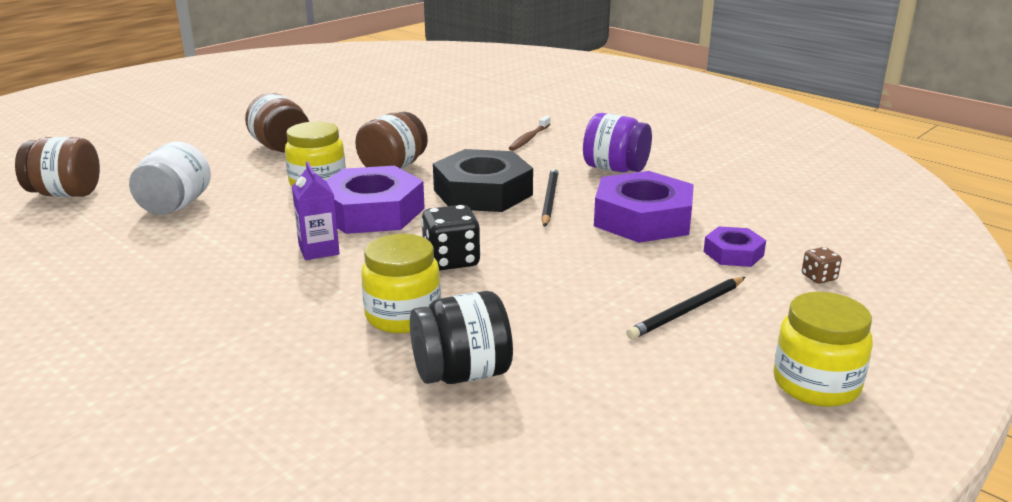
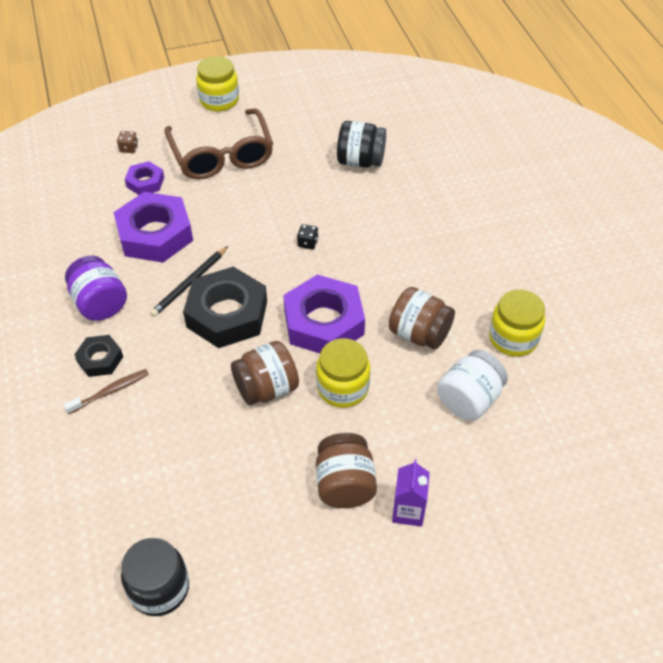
camera: 150 degrees left, 25 degrees up
brown jar [15,137,100,197] -> brown jar moved to [389,287,455,349]
purple carton [292,161,340,260] -> purple carton moved to [392,460,430,527]
yellow jar [361,234,441,333] -> yellow jar moved to [489,289,545,357]
black dice [421,205,481,271] -> black dice [297,224,318,250], size x0.53
black pencil [627,277,745,339] -> brown glasses [164,108,273,179]
none -> black nut [74,335,123,377]
none -> black jar [121,538,189,616]

